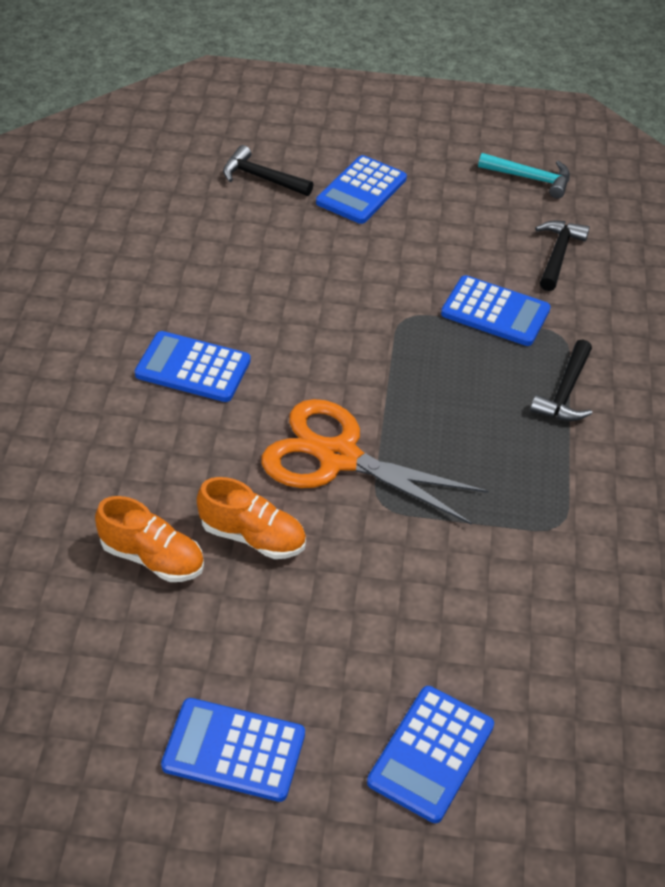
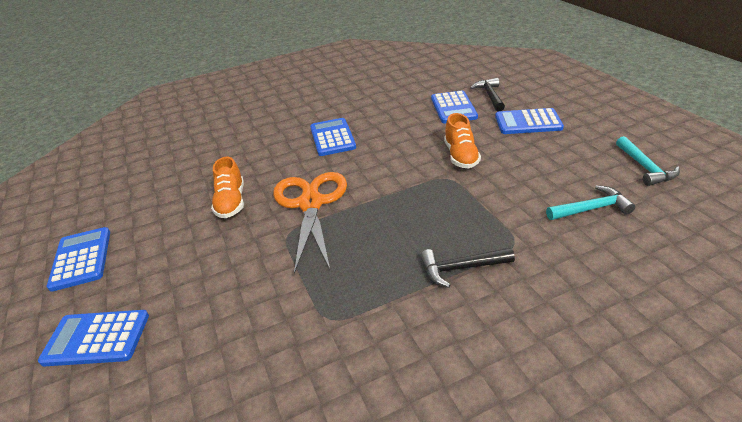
camera: 65 degrees right, 10 degrees down
orange shoe [95,496,204,582] -> orange shoe moved to [444,113,481,169]
blue calculator [441,275,551,346] -> blue calculator moved to [431,91,478,124]
black hammer [535,221,590,291] -> turquoise hammer [546,185,635,220]

